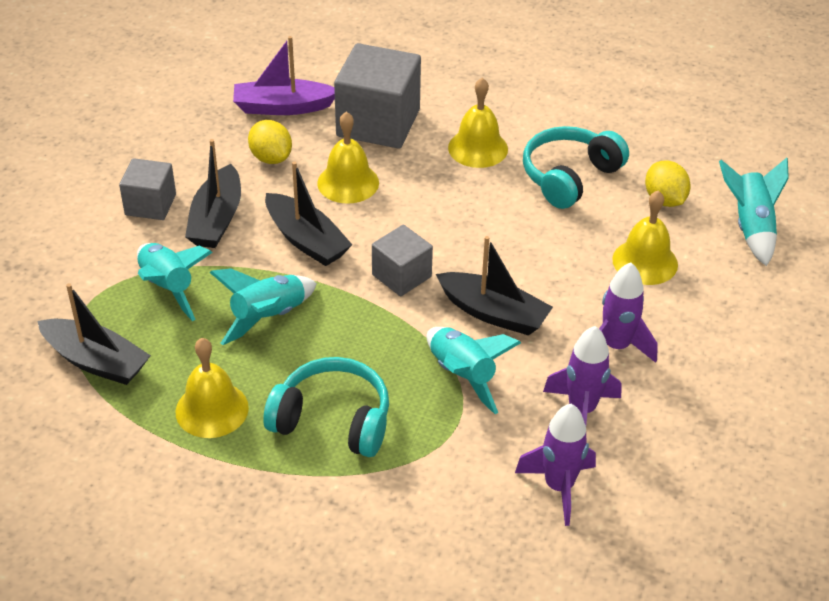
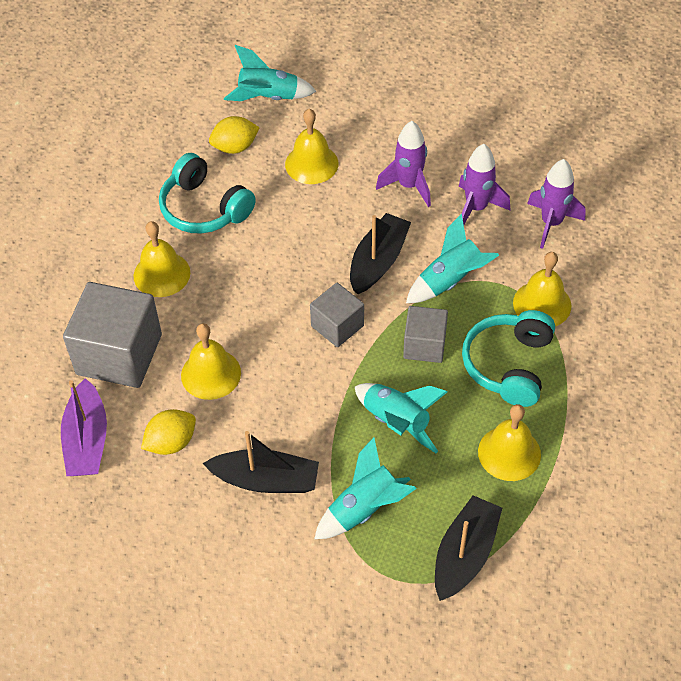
camera: 90 degrees left, 10 degrees up
grey cube [119,158,176,220] -> grey cube moved to [403,306,448,363]
black boat [265,161,352,266] -> none
none -> yellow bell [513,252,571,326]

